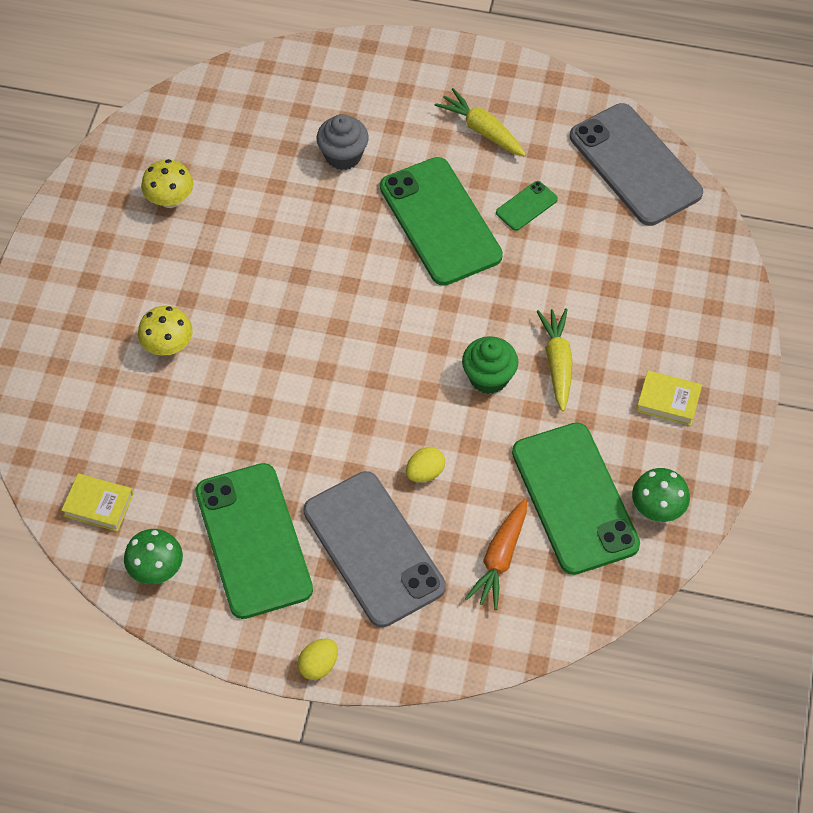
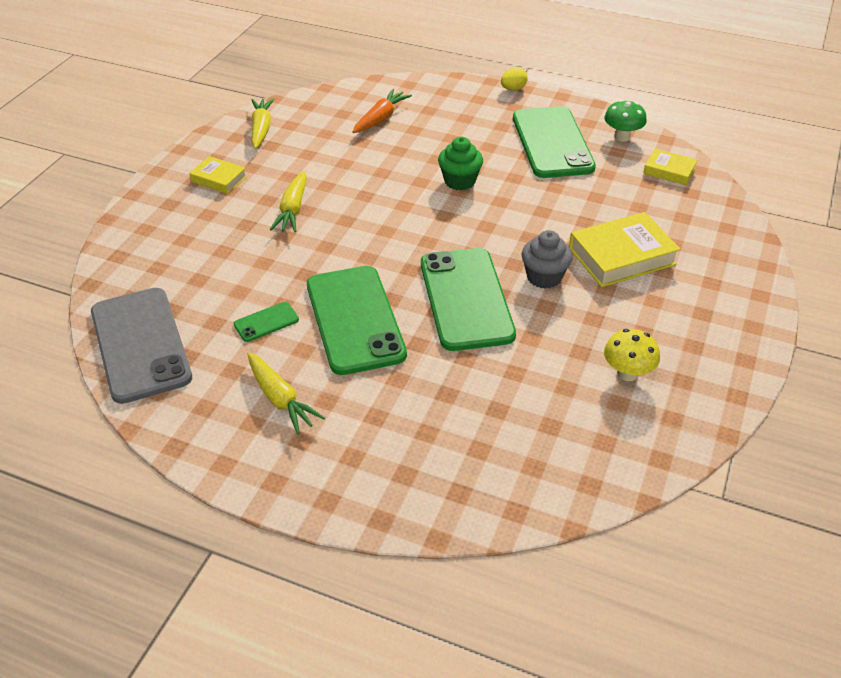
camera: 170 degrees left, 15 degrees down
yellow mushroom [138,306,193,355] -> yellow book [569,212,681,287]
grey phone [303,471,446,627] -> none
grey cupcake [317,114,369,170] -> grey cupcake moved to [521,230,573,289]
yellow egg [406,447,445,482] -> none
green cupcake [462,336,518,394] -> green cupcake moved to [438,137,483,191]
green phone [512,423,640,575] -> green phone moved to [421,248,516,351]
green mushroom [632,468,690,522] -> yellow carrot [251,98,274,149]

